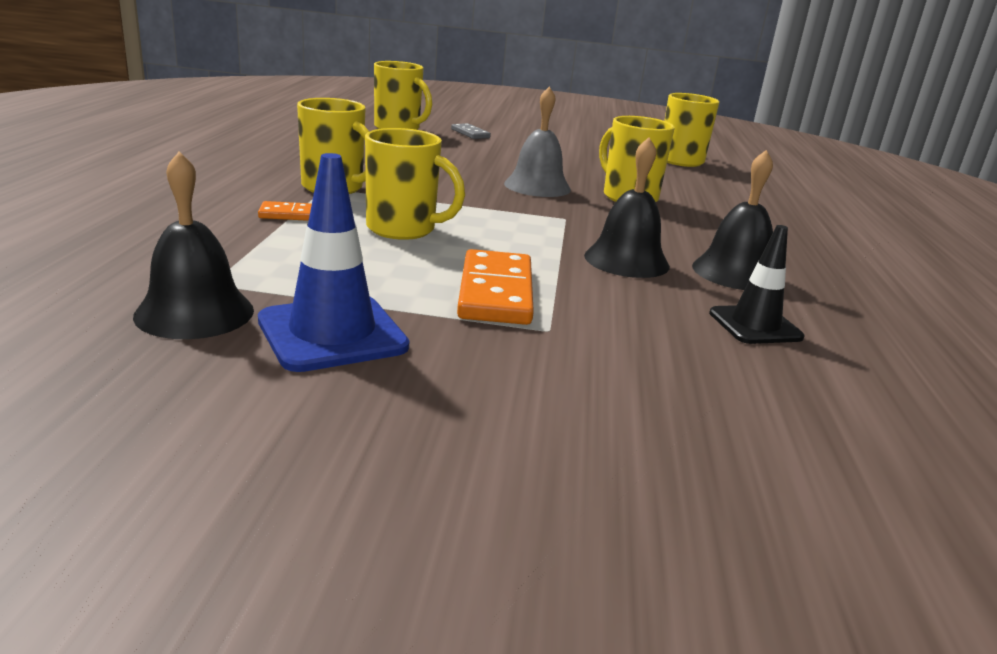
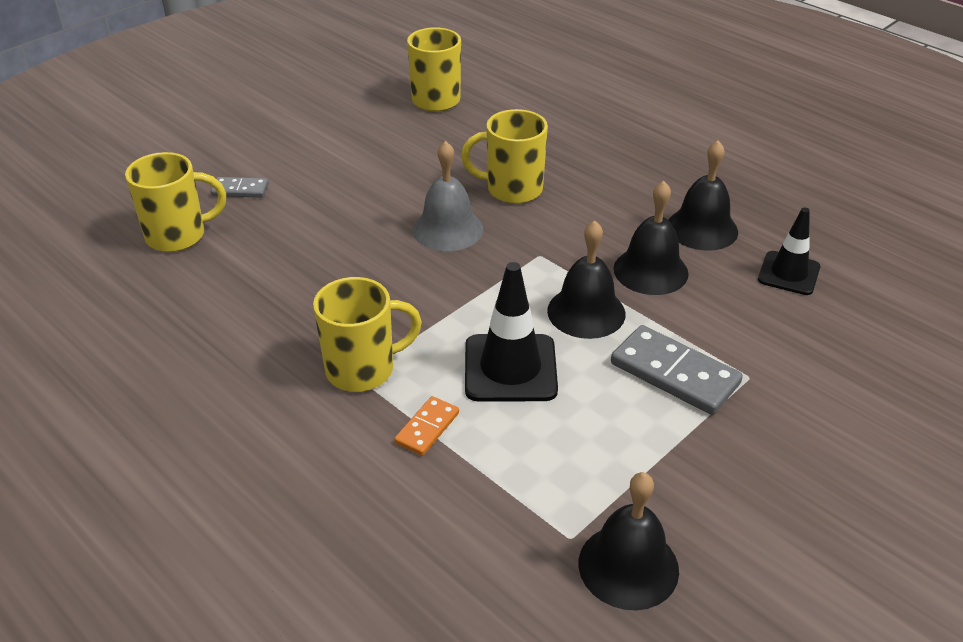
camera: 50 degrees left, 15 degrees up
blue traffic cone [258,153,409,372] -> none
yellow mug [365,128,465,240] -> black traffic cone [465,262,558,402]
orange domino [457,249,534,325] -> grey domino [611,325,743,415]
none -> black bell [547,220,625,339]

